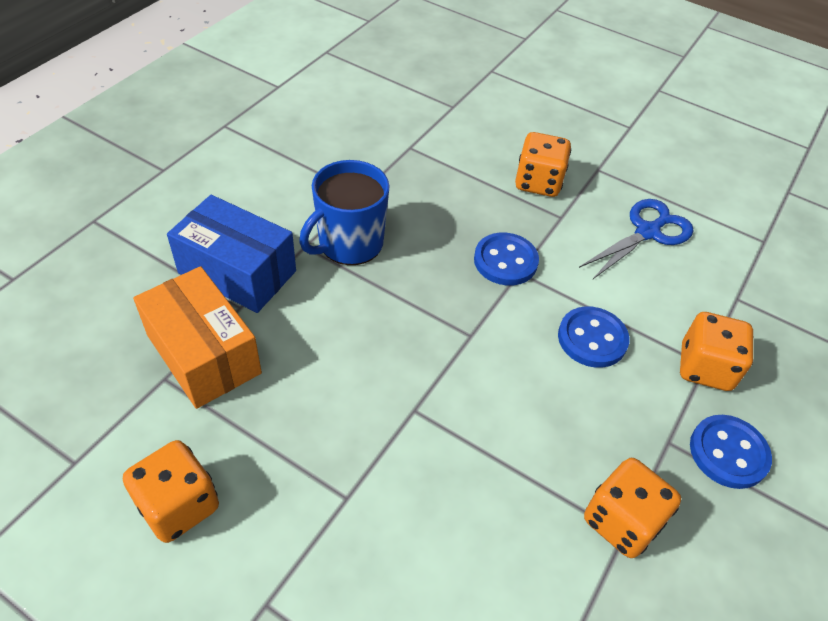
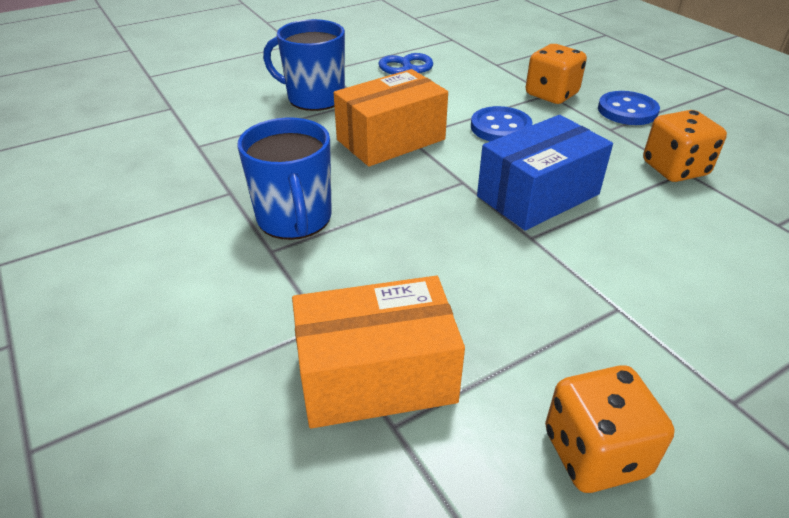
camera: 60 degrees left, 10 degrees down
blue box [167,195,296,313] -> blue box moved to [477,115,613,231]
blue button [474,233,539,285] -> orange box [333,69,448,167]
orange dice [515,132,571,197] -> blue mug [263,19,345,111]

